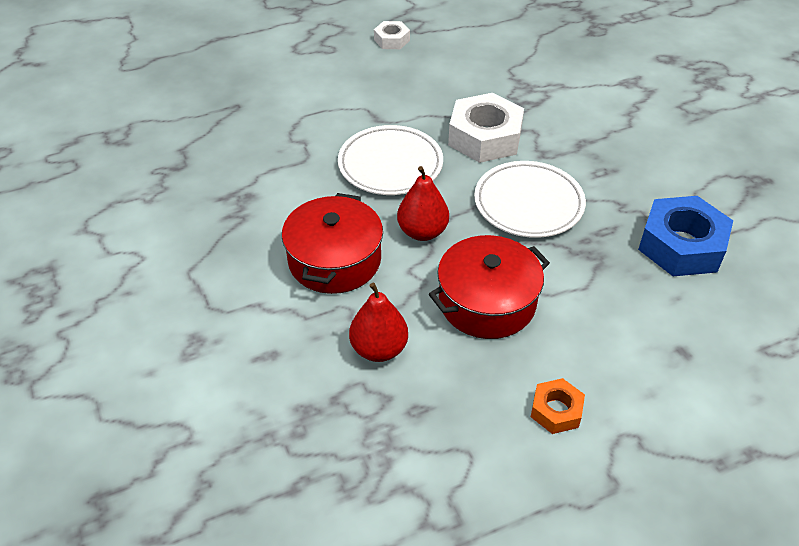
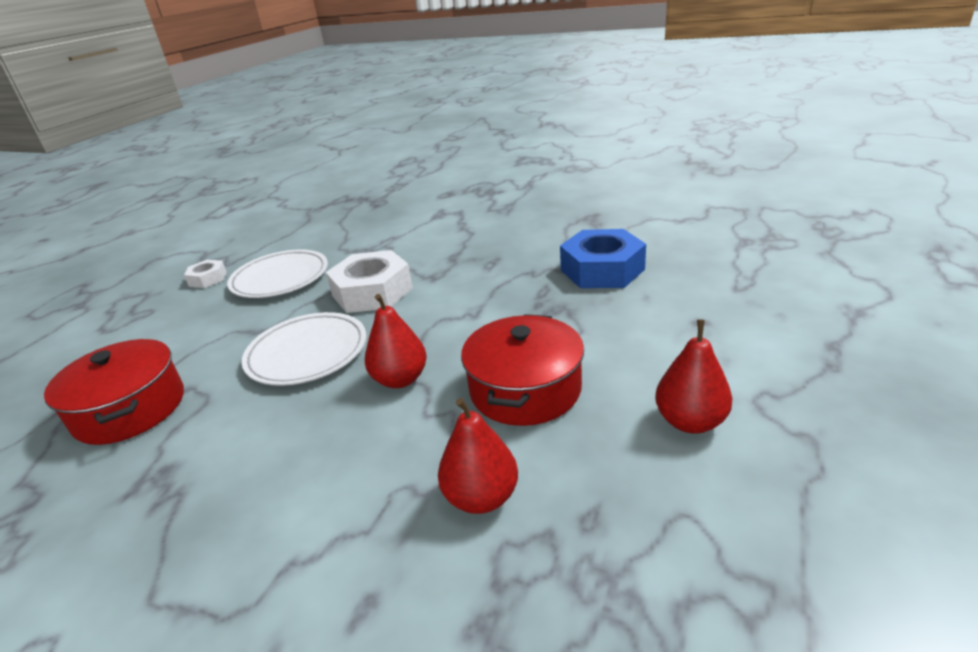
camera: 40 degrees left, 15 degrees down
red pot [282,193,383,294] -> red pot moved to [44,339,184,445]
white plate [474,161,586,238] -> white plate moved to [227,249,328,298]
orange nut [531,378,585,434] -> red pear [655,319,733,434]

